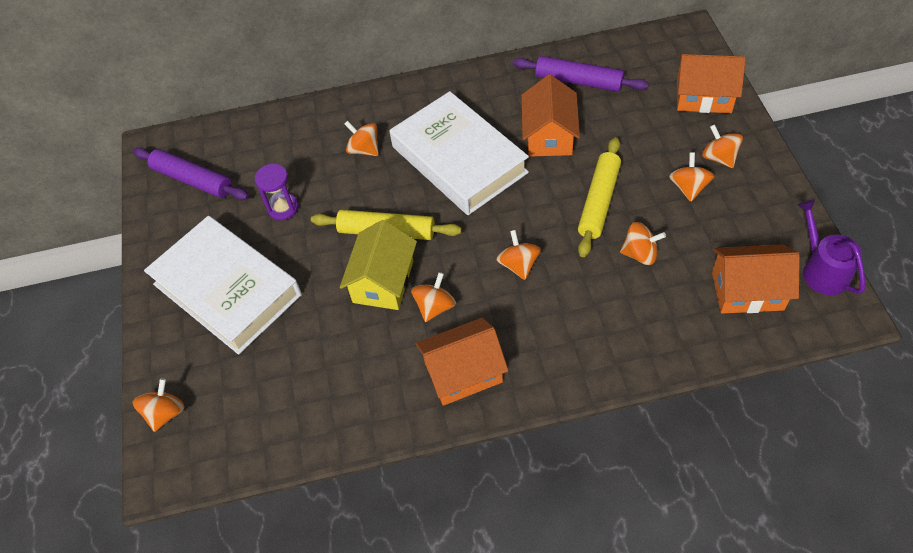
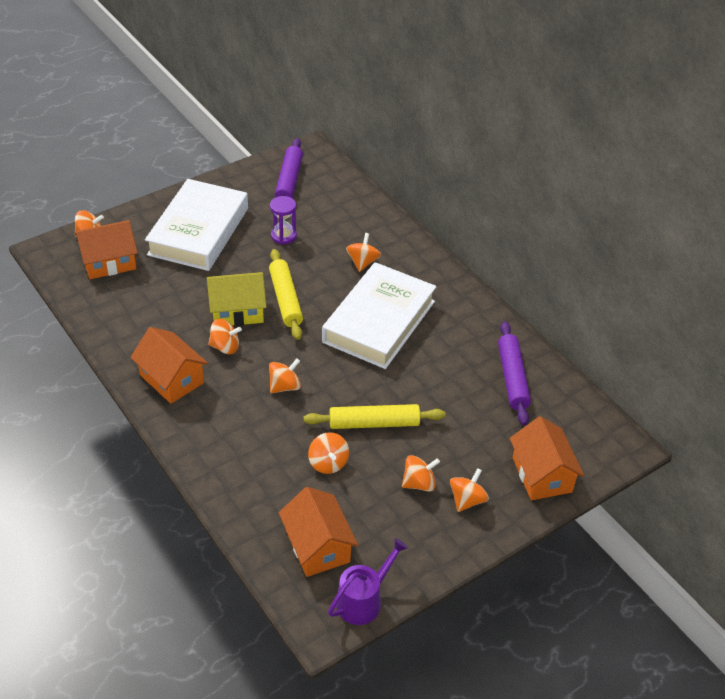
camera: 60 degrees right, 10 degrees down
orange house [521,75,580,157] -> orange house moved to [75,220,138,279]

